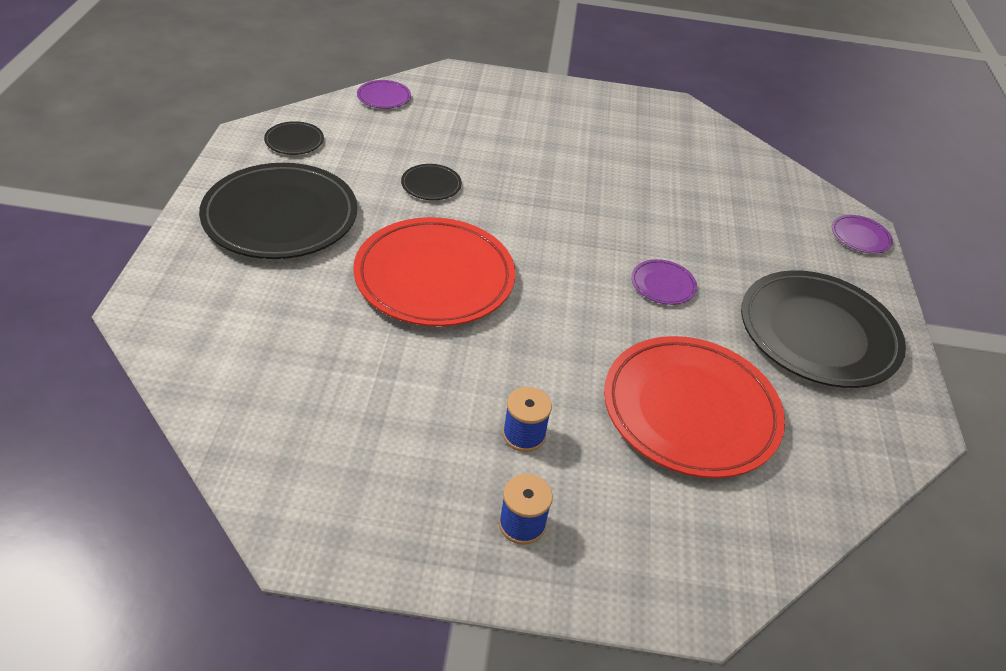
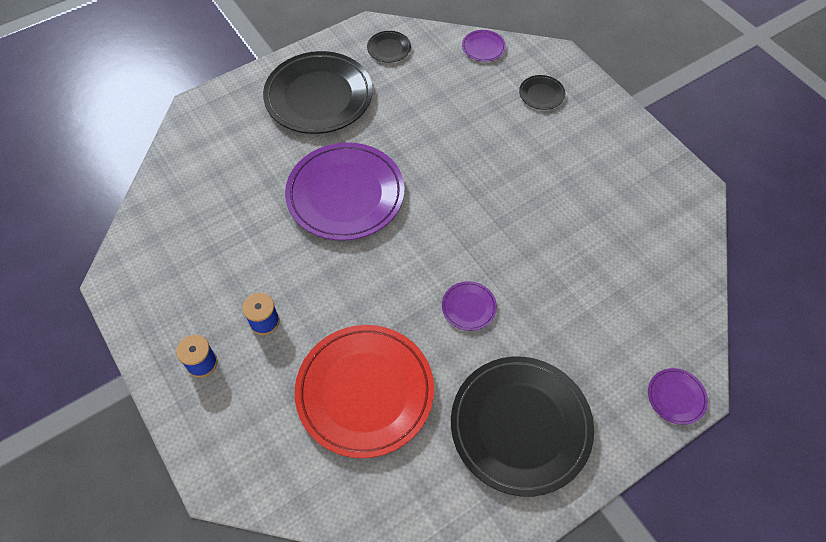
camera: 55 degrees right, 15 degrees up
red plate [353,217,515,327] -> purple plate [285,143,405,241]
black plate [401,164,462,200] -> black plate moved to [519,75,565,110]

